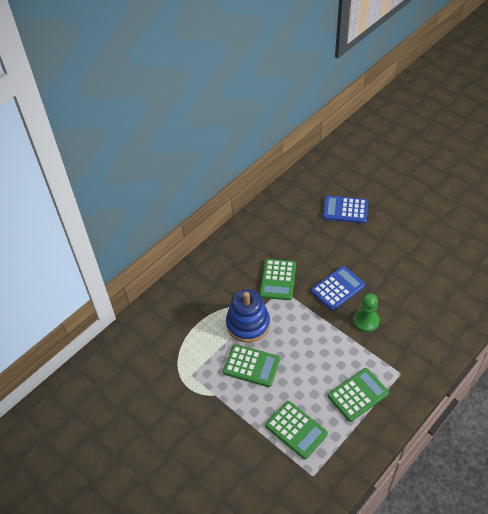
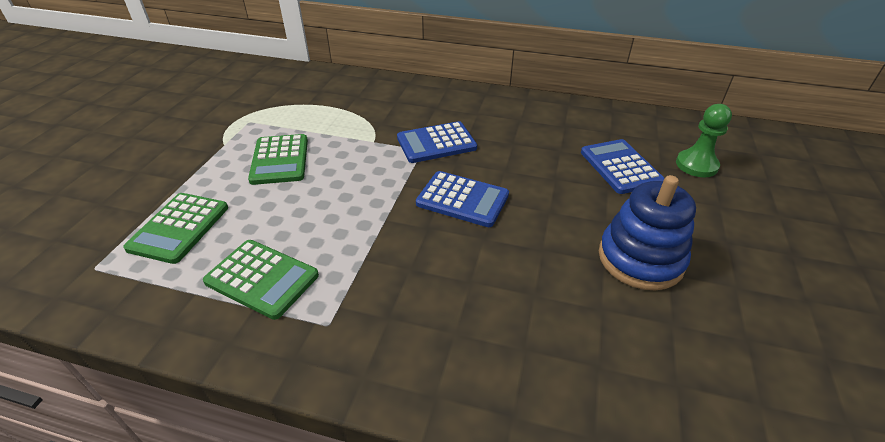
camera: 60 degrees right, 10 degrees down
blue stacking toy [226,289,270,342] -> blue stacking toy moved to [599,175,696,290]
green calculator [260,259,296,300] -> blue calculator [397,121,477,163]
green pawn [353,293,380,332] -> green pawn moved to [676,104,732,177]

